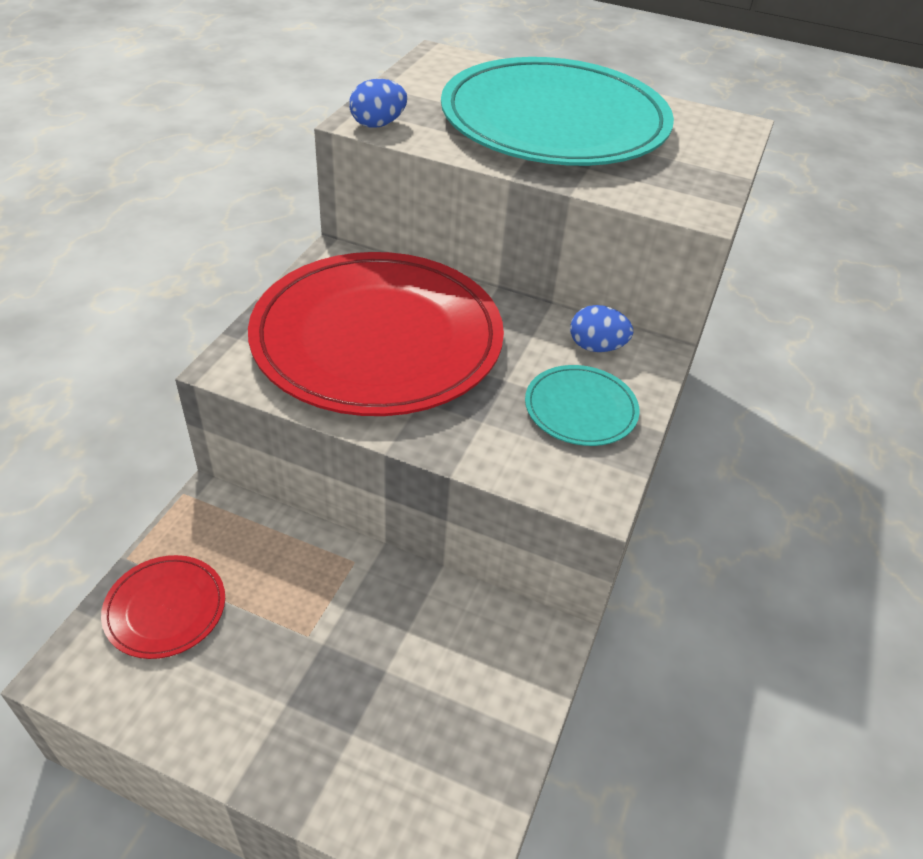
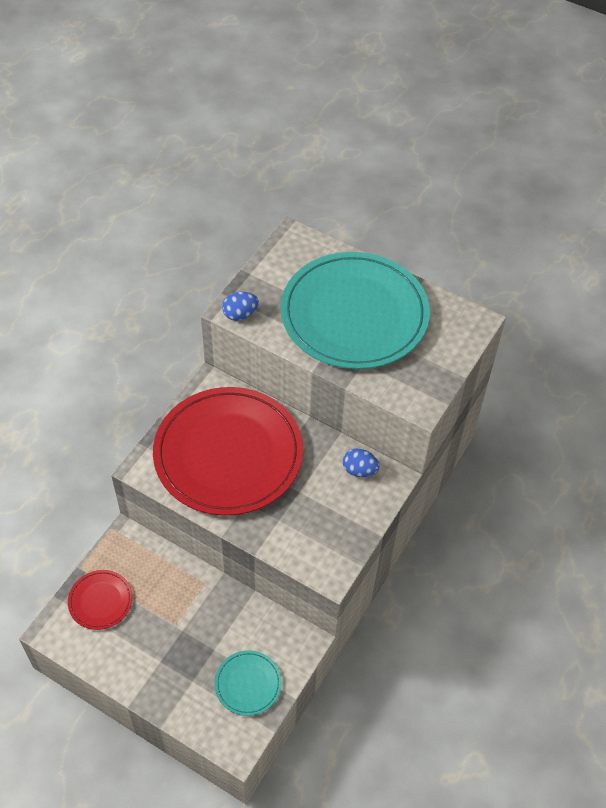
camera: 10 degrees right, 10 degrees up
turquoise plate [525,365,640,446] -> turquoise plate moved to [215,650,282,716]

